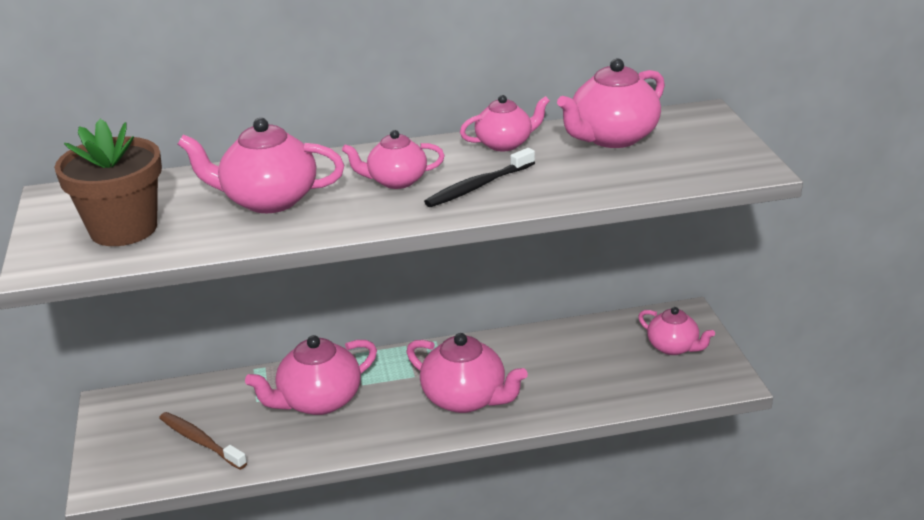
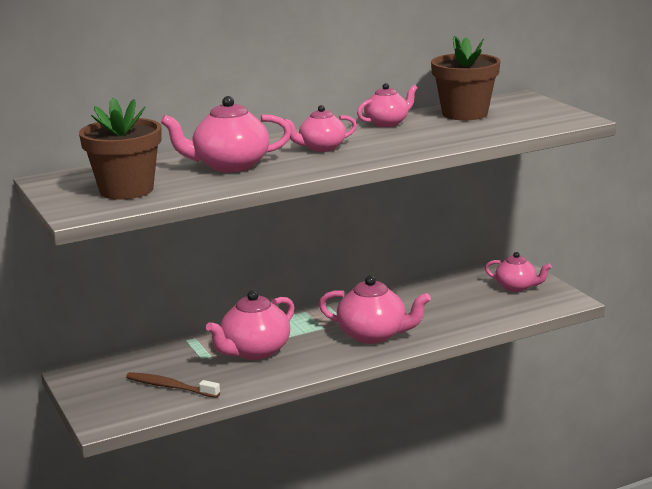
camera: 15 degrees left, 10 degrees down
black toothbrush [424,148,535,207] -> none
pink teapot [557,58,665,148] -> brown flower pot [431,36,501,120]

